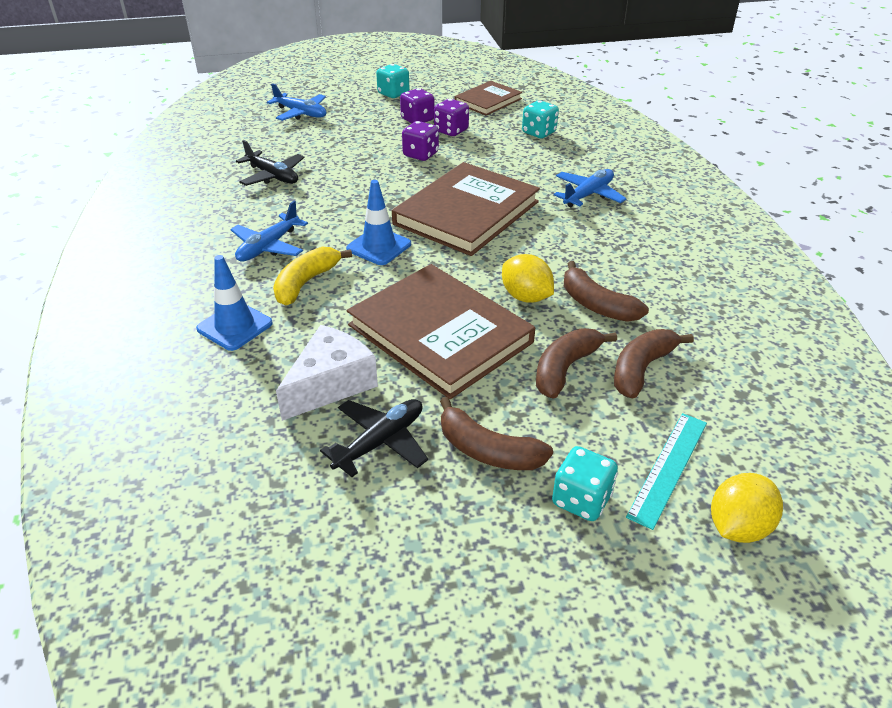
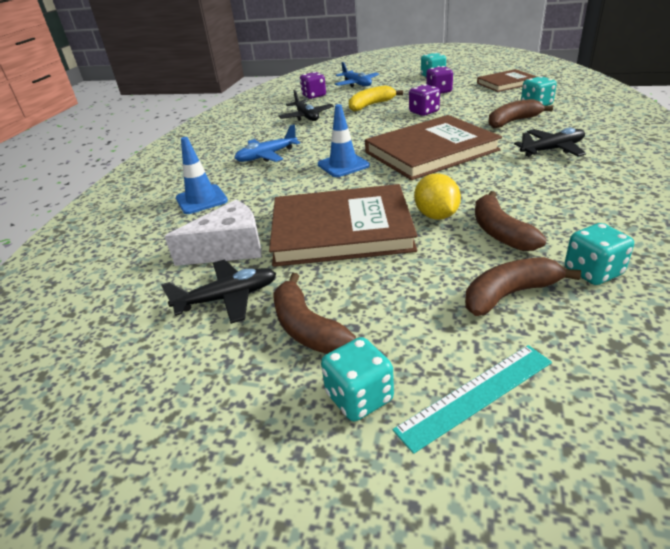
camera: 30 degrees right, 5 degrees down
yellow banana [273,247,352,305] -> yellow banana moved to [349,85,403,111]
brown book [347,264,535,399] -> brown book turned 75 degrees counterclockwise [269,184,418,267]
purple dice [434,99,469,136] -> purple dice moved to [300,72,326,99]
brown banana [536,328,617,398] -> brown banana moved to [488,99,553,128]
blue plane [554,169,627,207] -> black plane [514,128,586,157]
yellow lemon [711,473,783,543] -> none
none -> turquoise dice [565,223,634,285]

